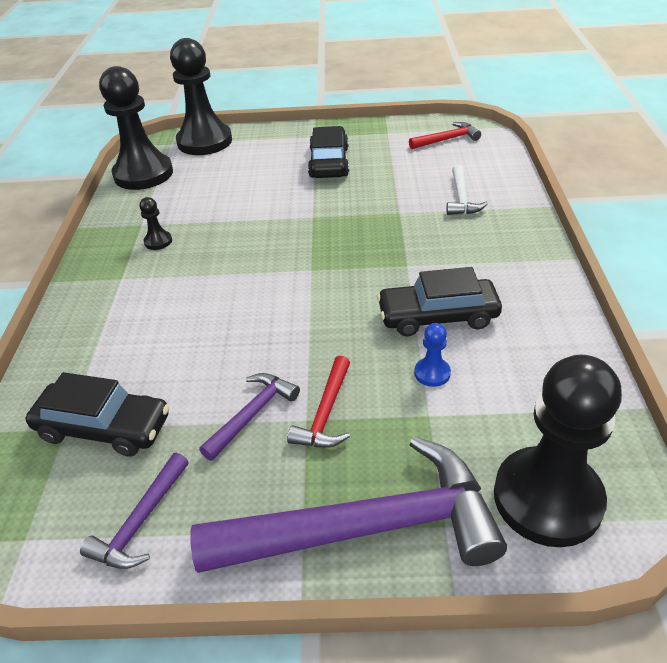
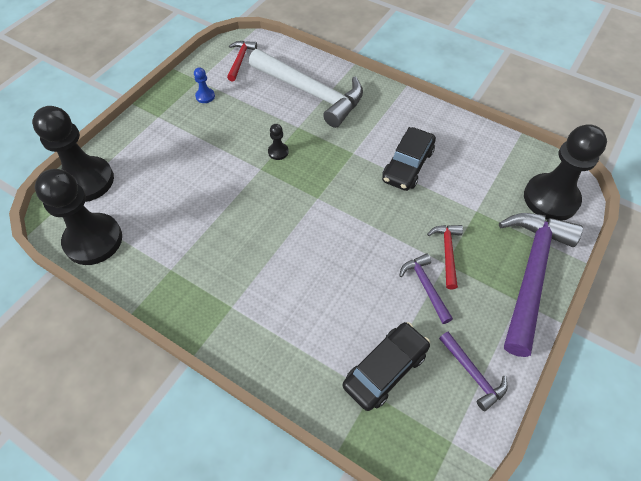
camera: 60 degrees left, 15 degrees up
black pawn [139,197,172,250] -> black pawn moved to [268,124,289,160]
red hammer [287,356,350,448] -> red hammer turned 135 degrees counterclockwise [427,225,463,289]
black car [308,126,349,178] -> none
blue pawn [414,323,451,387] -> blue pawn moved to [194,67,215,103]
white hammer [446,165,488,215] -> white hammer [249,49,363,128], size x2.16

